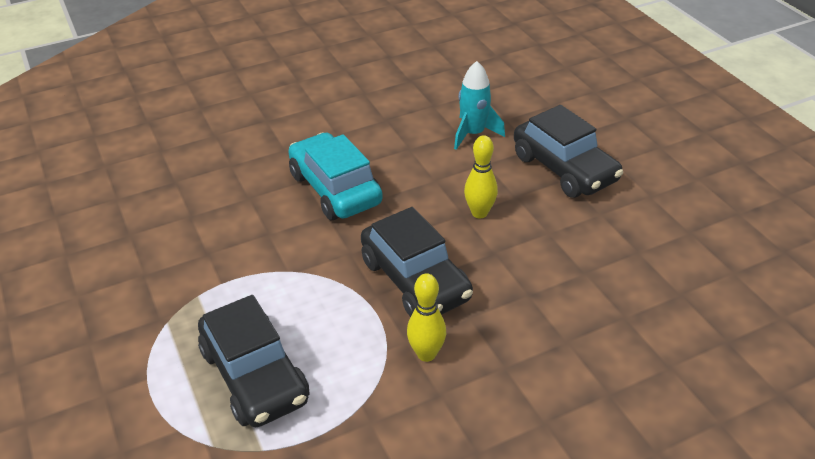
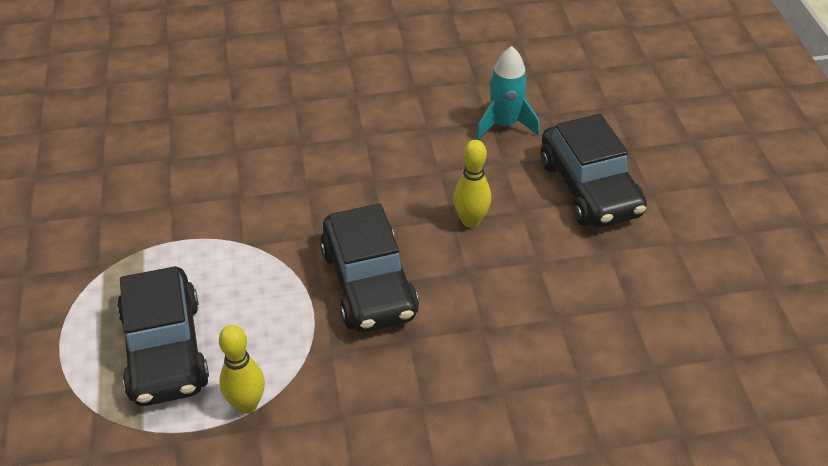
camera: 15 degrees right, 5 degrees up
turquoise car [288,132,383,220] -> none
yellow bowling pin [407,273,446,362] -> yellow bowling pin moved to [219,325,265,414]

